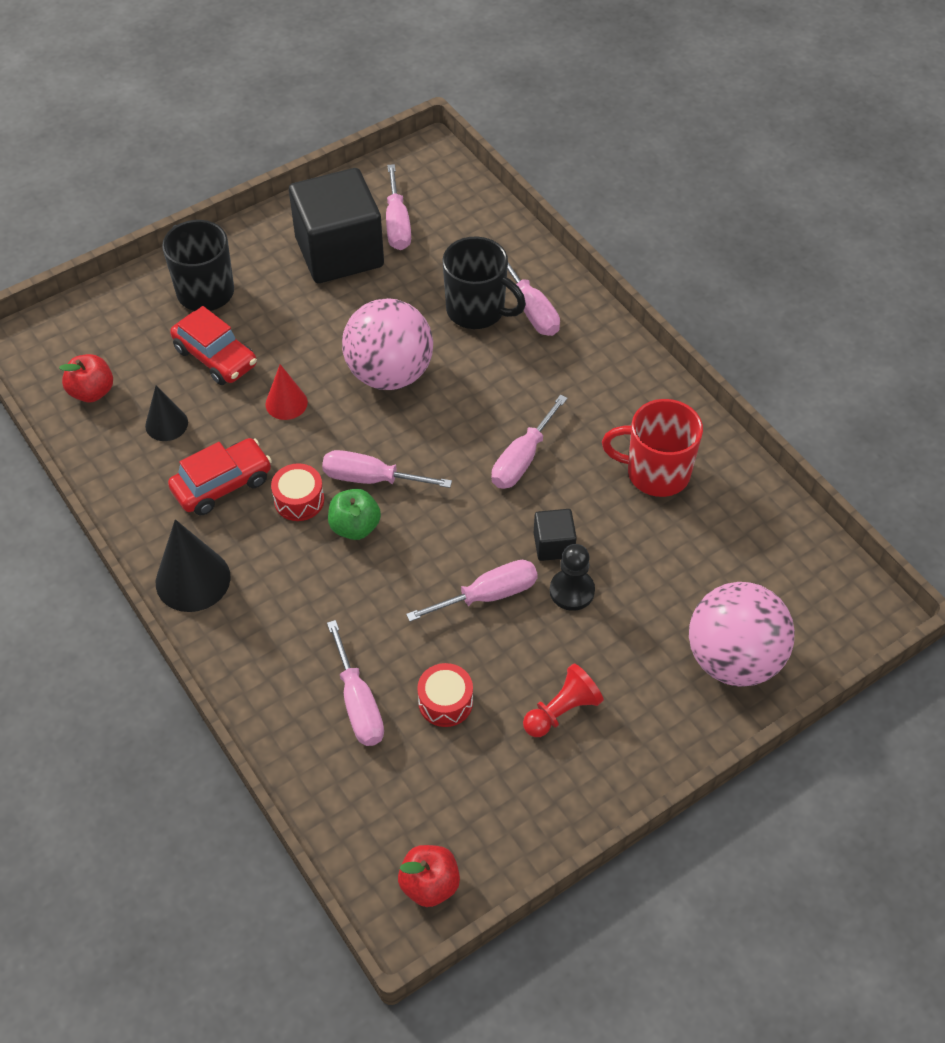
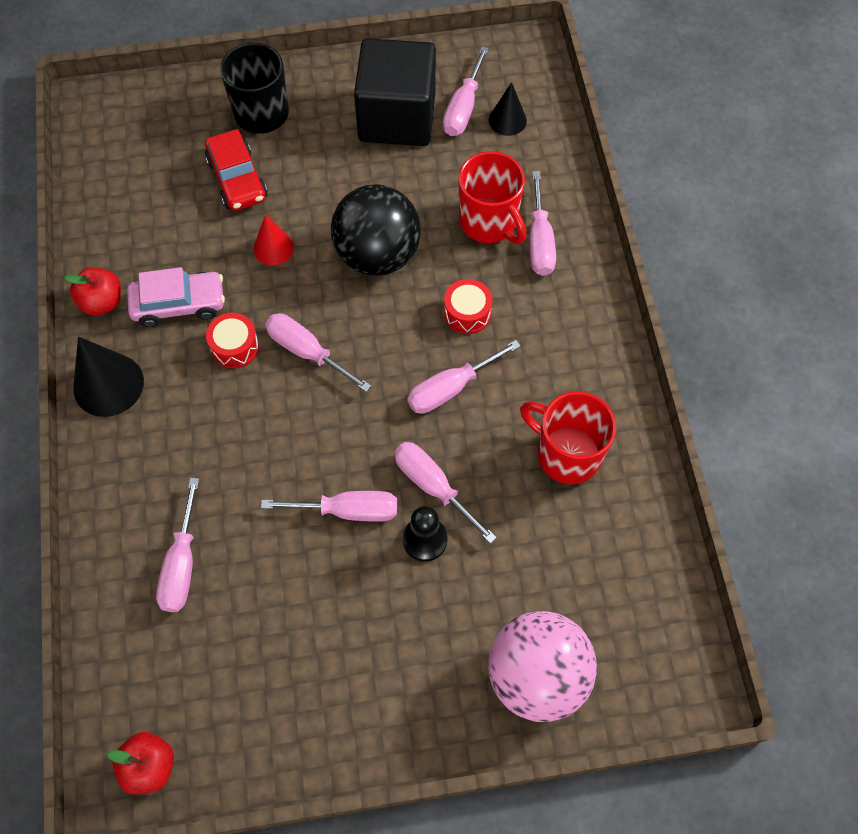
camera: 25 degrees right, 10 degrees up
red apple [59,354,113,402] -> red apple moved to [64,267,121,316]
black cone [145,386,188,441] -> black cone moved to [489,82,527,136]
red car [168,438,272,515] -> pink car [127,267,225,327]
green apple [328,489,381,540] -> none
pink ball [342,298,433,390] -> black ball [331,184,421,276]
red drum [417,663,473,727] -> red drum moved to [444,279,493,334]
black mug [443,237,526,329] -> red mug [458,151,527,244]
red pawn [523,663,604,737] -> none
black cube [534,509,577,561] -> pink screwdriver [394,442,497,544]

